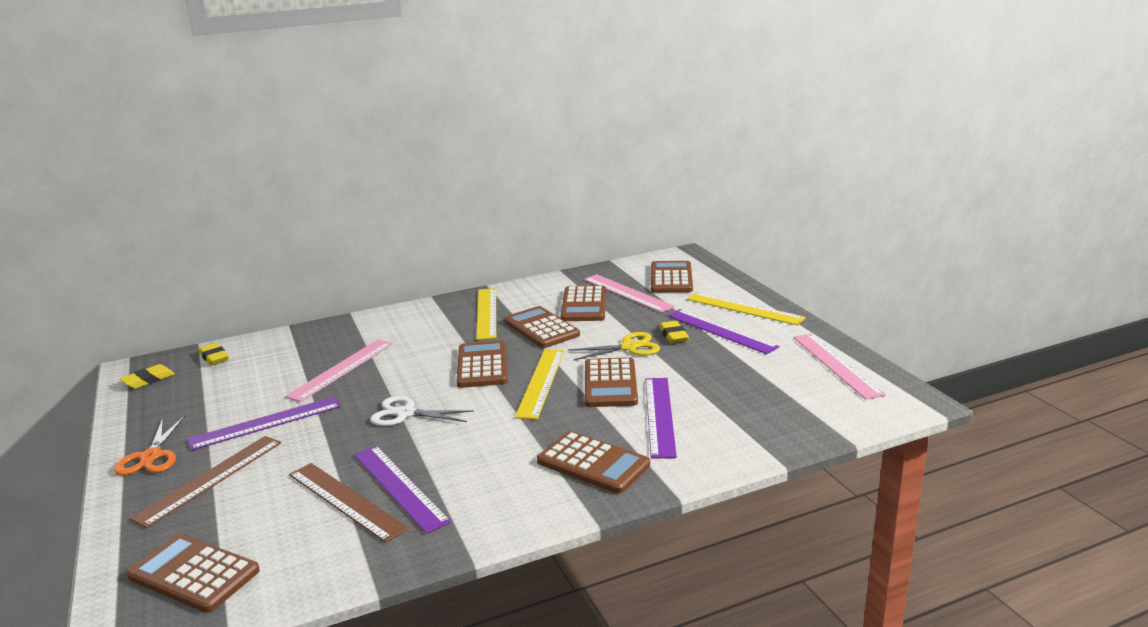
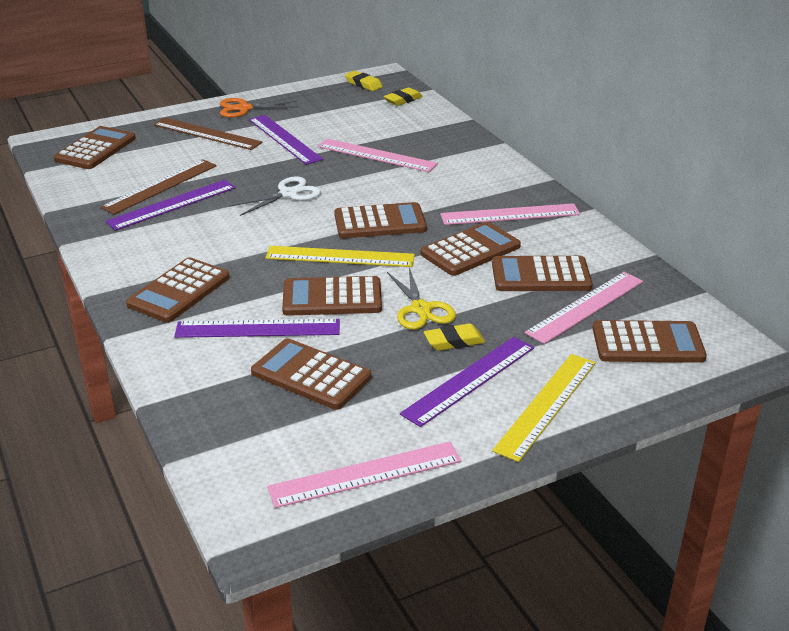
camera: 85 degrees right, 10 degrees up
white scissors [370,396,474,426] -> white scissors turned 45 degrees clockwise [229,176,321,216]
yellow ruler [476,288,496,340] -> pink ruler [440,203,580,225]
none -> brown calculator [251,338,371,410]

